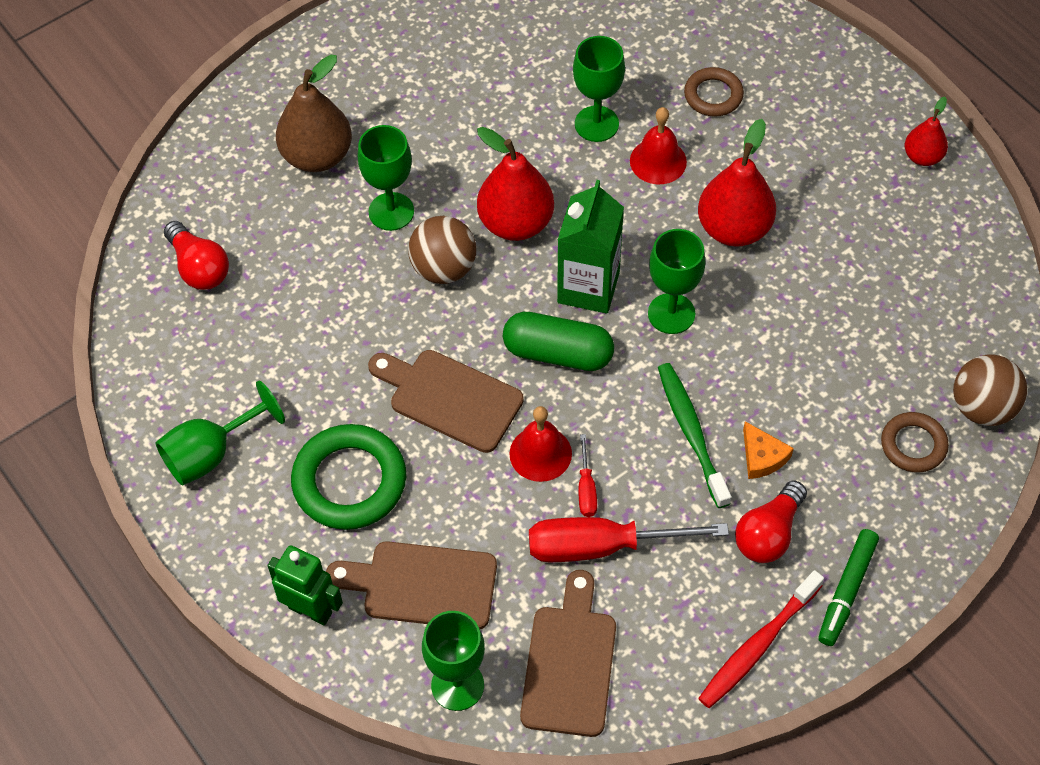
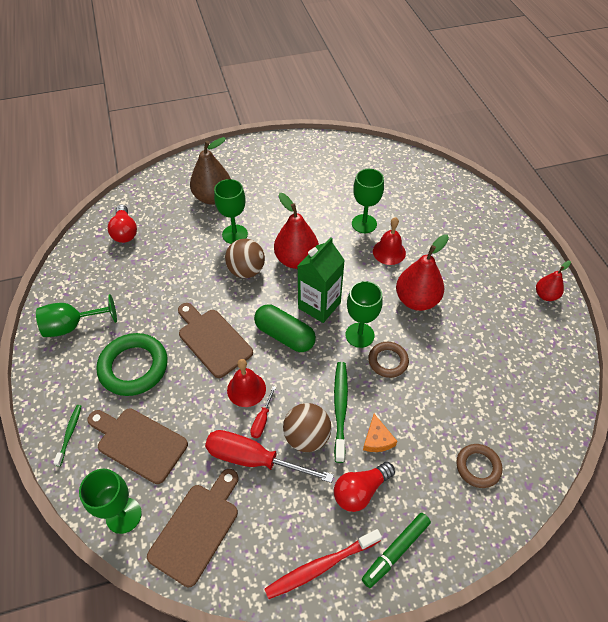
camera: 20 degrees right, 5 degrees down
green robot [267,545,343,626] -> green toothbrush [54,405,81,466]
brown ring [684,67,744,117] -> brown ring moved to [368,342,409,378]
brown ball [953,354,1028,426] -> brown ball moved to [283,403,331,452]

